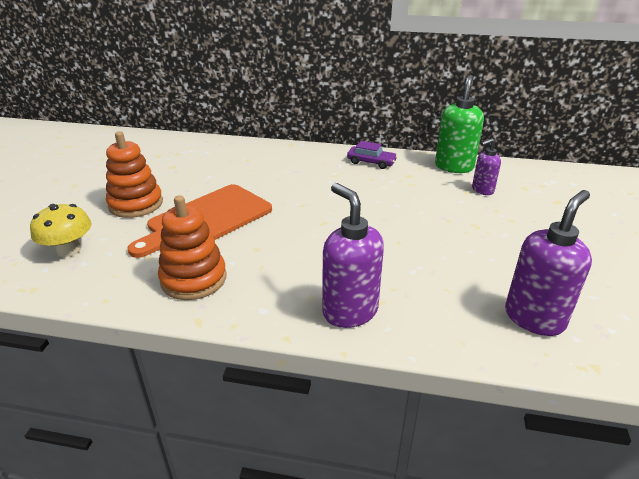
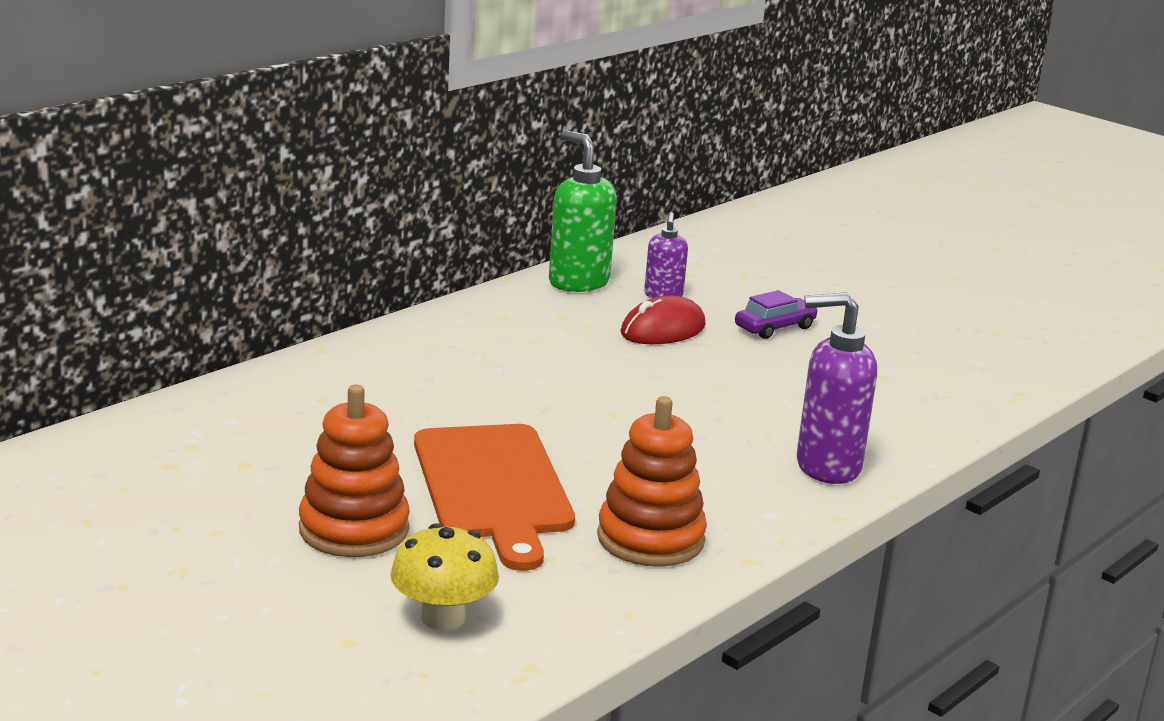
camera: 60 degrees left, 10 degrees down
purple car [347,141,397,169] -> purple car moved to [735,290,818,339]
purple soap dispenser [505,190,592,336] -> none
none -> red mouse [621,295,706,344]

